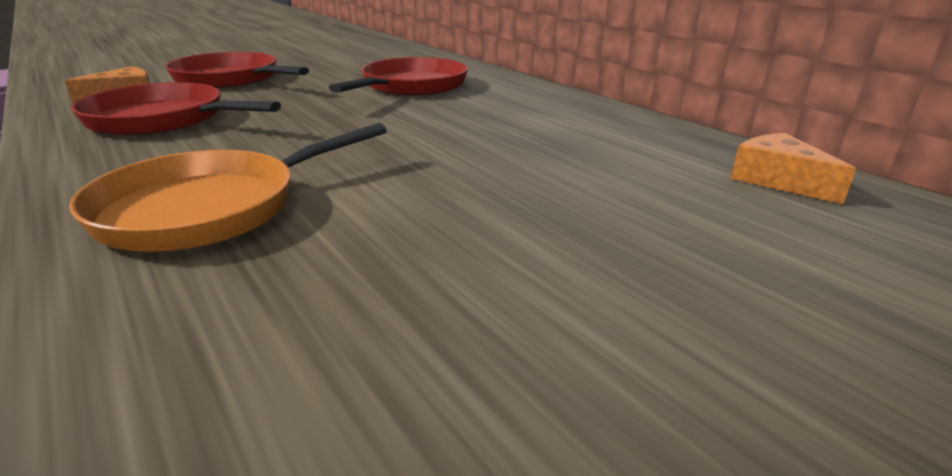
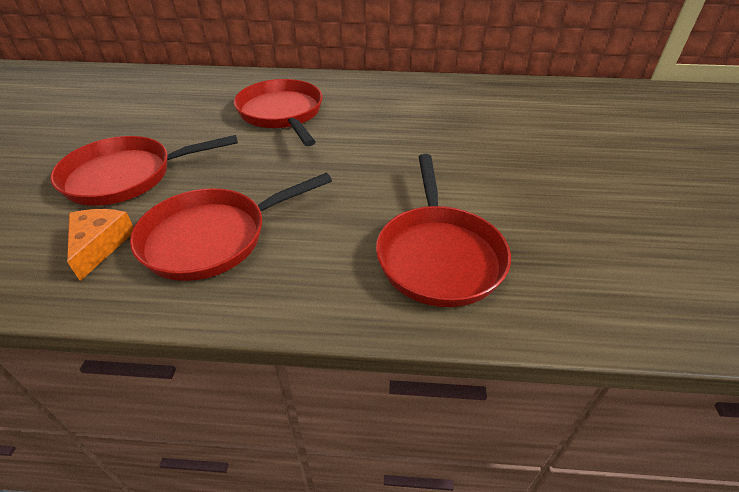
camera: 50 degrees left, 15 degrees up
orange pan [69,123,387,252] -> red pan [376,154,511,307]
orange cheese [730,133,856,204] -> none

